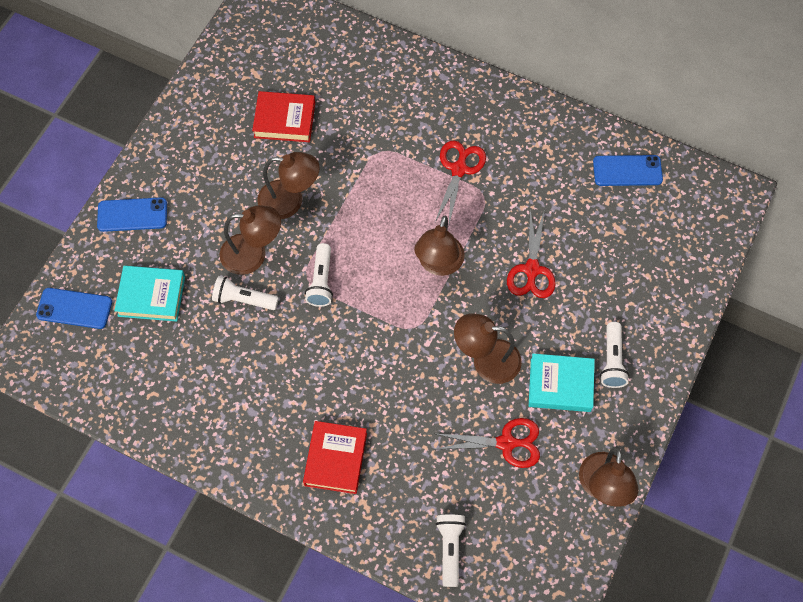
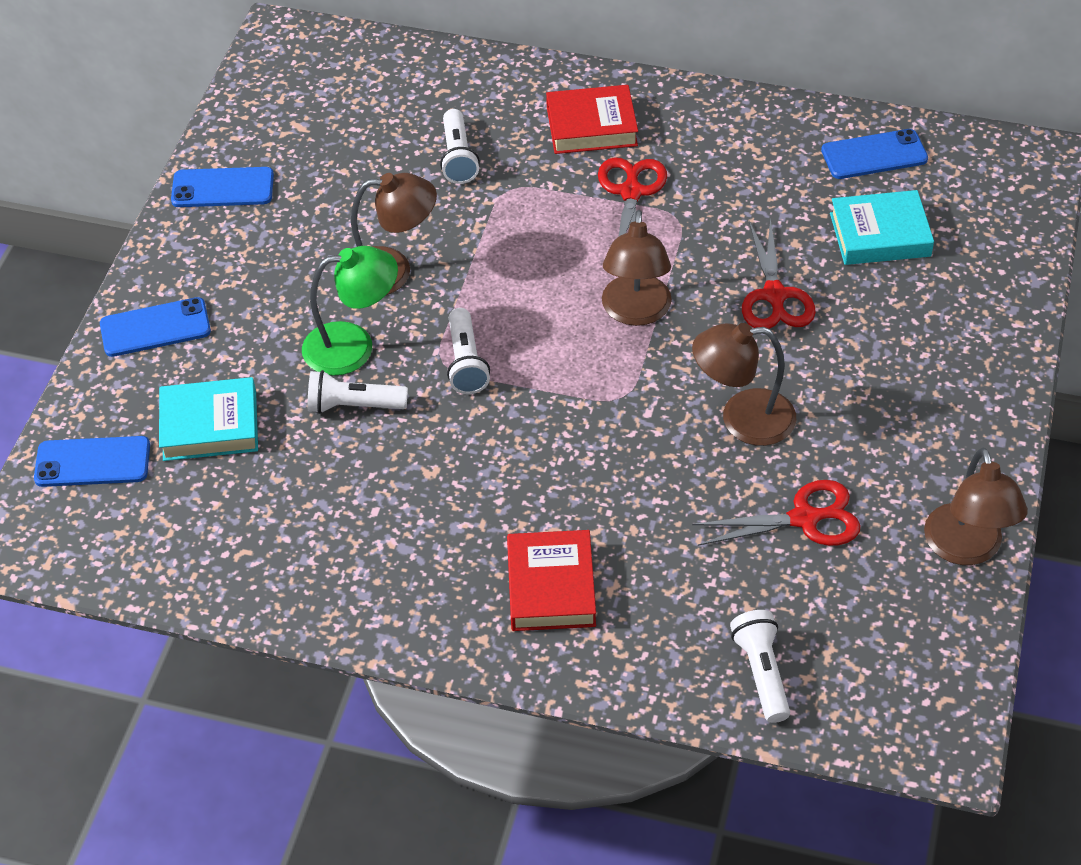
camera: 10 degrees left, 15 degrees down
brown lamp [220,205,281,275] -> green lamp [302,246,398,376]
red book [252,91,315,142] -> red book moved to [546,85,638,154]
turquoise book [529,354,595,412] -> turquoise book moved to [830,190,934,265]
white flashlight [600,322,629,388] -> white flashlight moved to [440,109,480,184]
none -> blue phone [171,167,274,207]

